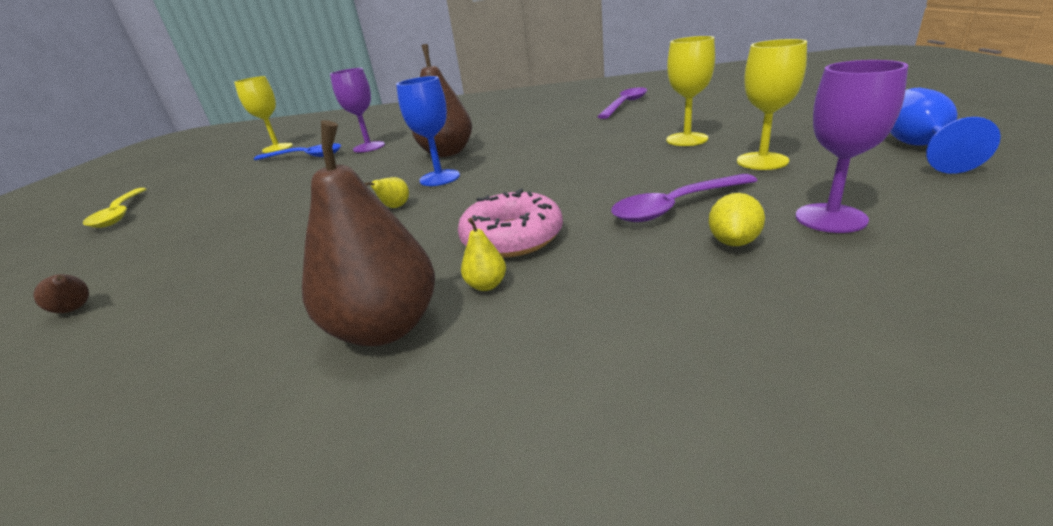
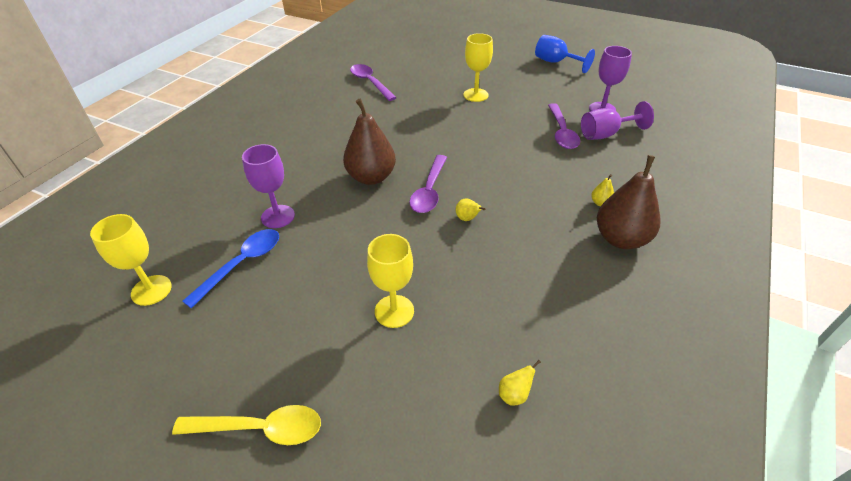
camera: 70 degrees left, 15 degrees up
brown pear [34,274,89,313] -> yellow pear [499,360,541,406]
blue goblet [396,76,460,186] -> purple spoon [409,155,447,213]
pink donut [458,188,563,258] -> none
yellow lemon [709,193,765,246] -> purple goblet [581,101,654,140]
yellow goblet [737,39,807,170] -> yellow goblet moved to [367,234,414,328]

